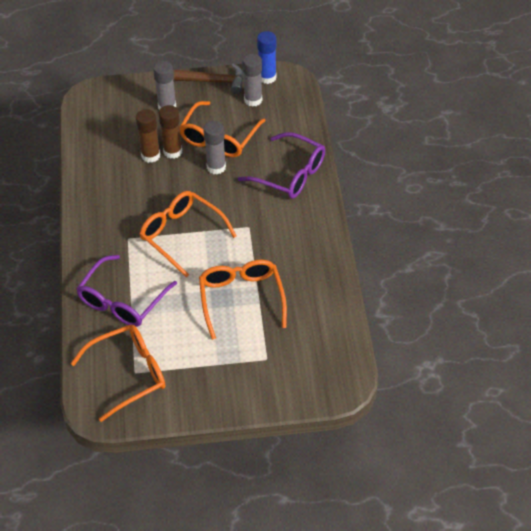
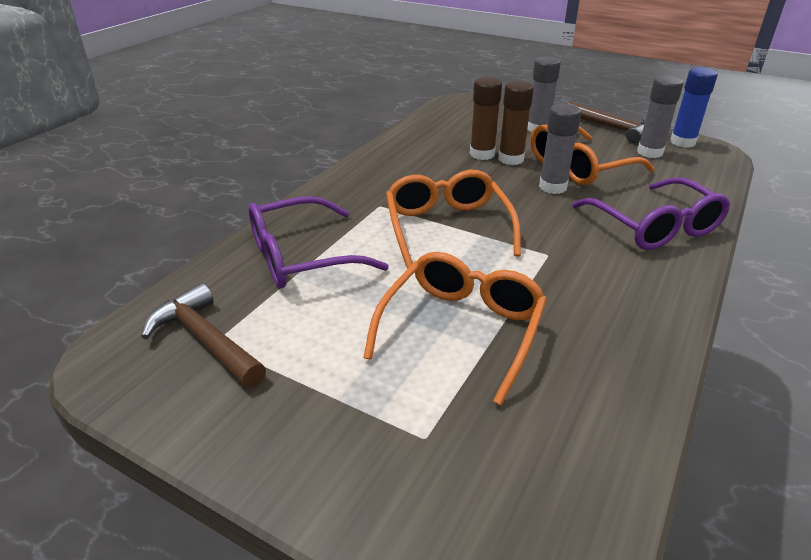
camera: 35 degrees right, 15 degrees down
orange glasses [70,324,165,422] -> brown hammer [141,283,266,388]

